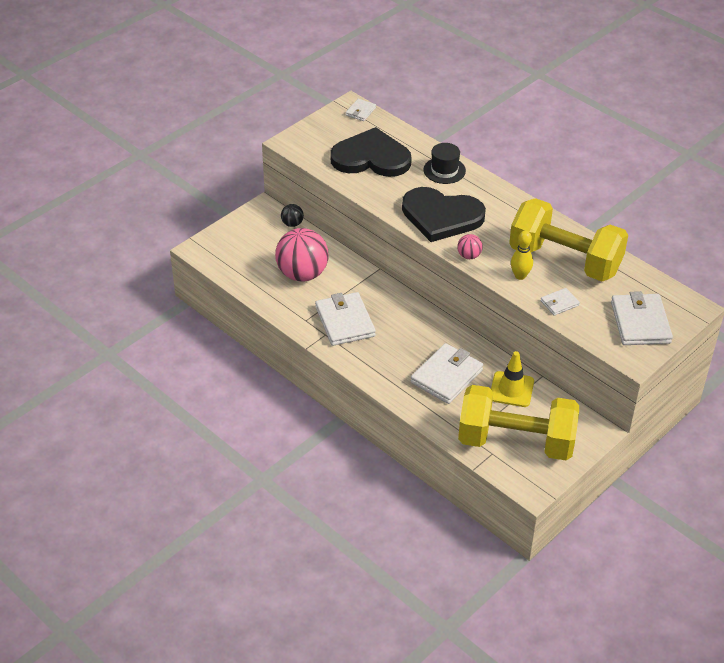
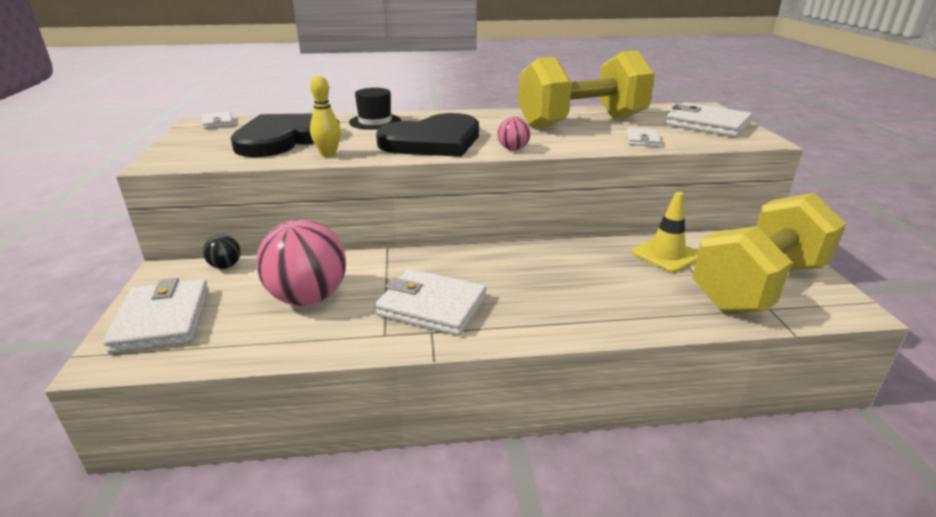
camera: 50 degrees left, 15 degrees down
white wallet [411,343,483,404] -> white wallet moved to [103,278,209,354]
yellow bowling pin [511,230,533,280] -> yellow bowling pin moved to [310,75,341,157]

